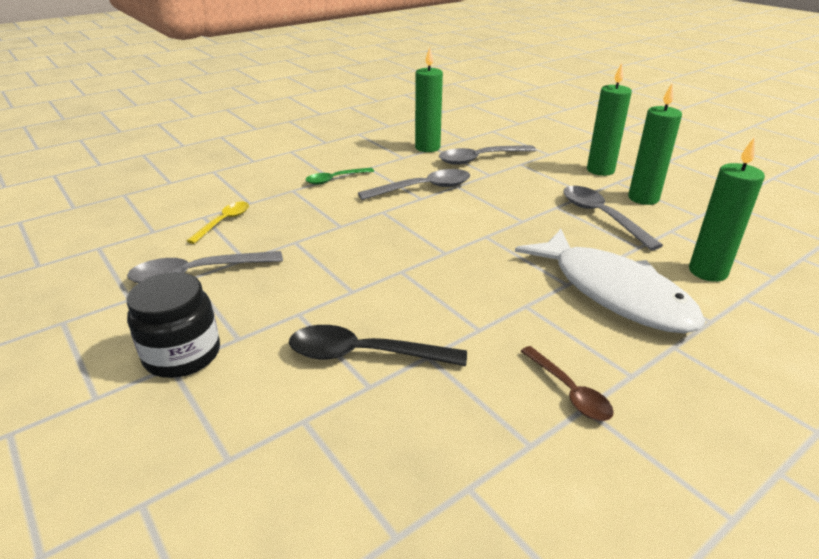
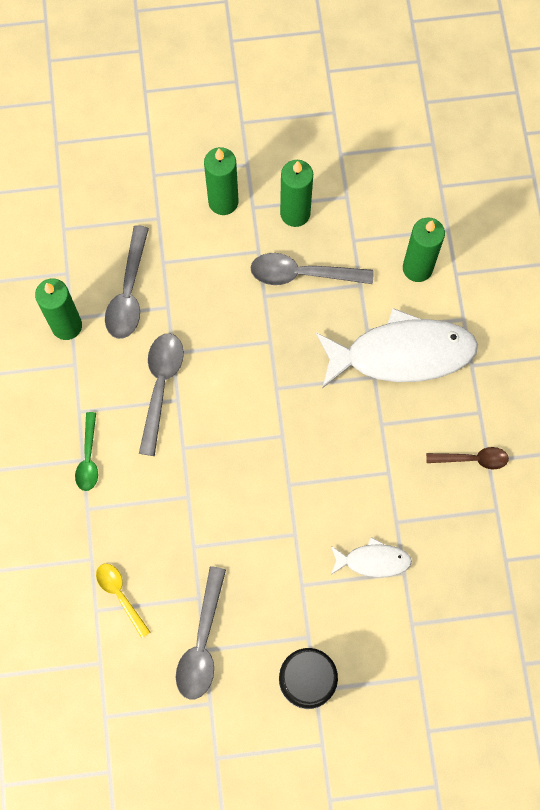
camera: 60 degrees left, 40 degrees up
black spoon [289,325,467,366] -> white fish [331,537,412,577]

